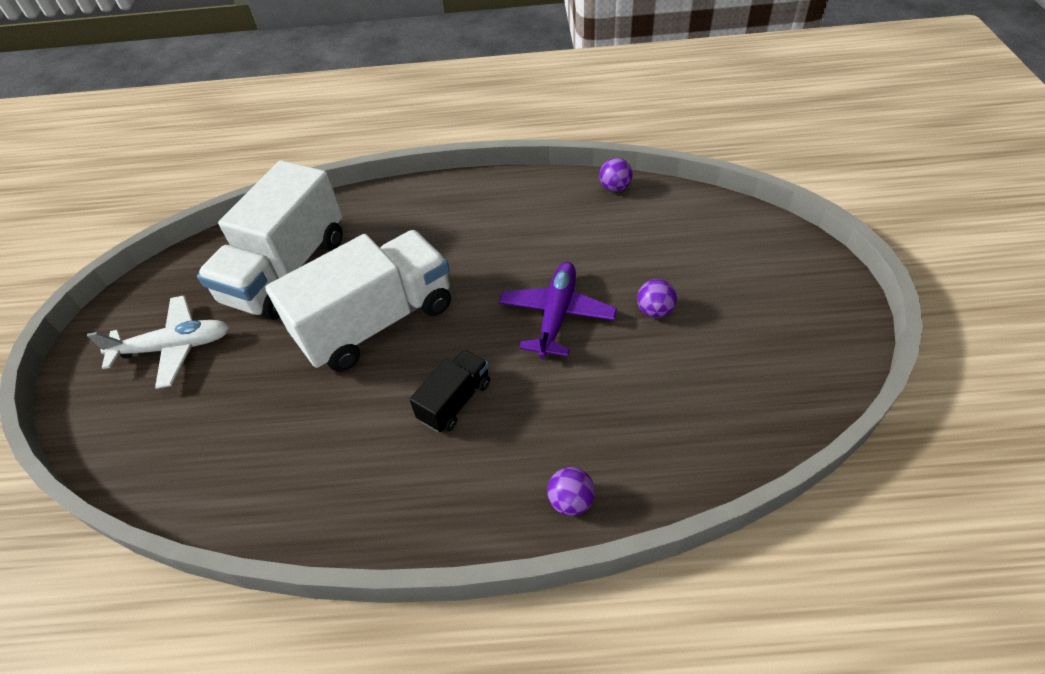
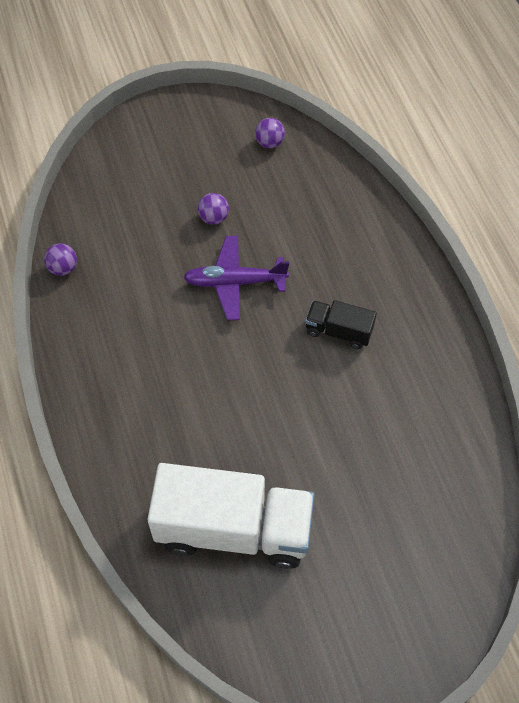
camera: 110 degrees left, 10 degrees up
white plane [87,295,229,389] -> none
white truck [265,230,451,372] -> none
purple ball [547,467,595,516] -> purple ball moved to [255,118,285,148]

